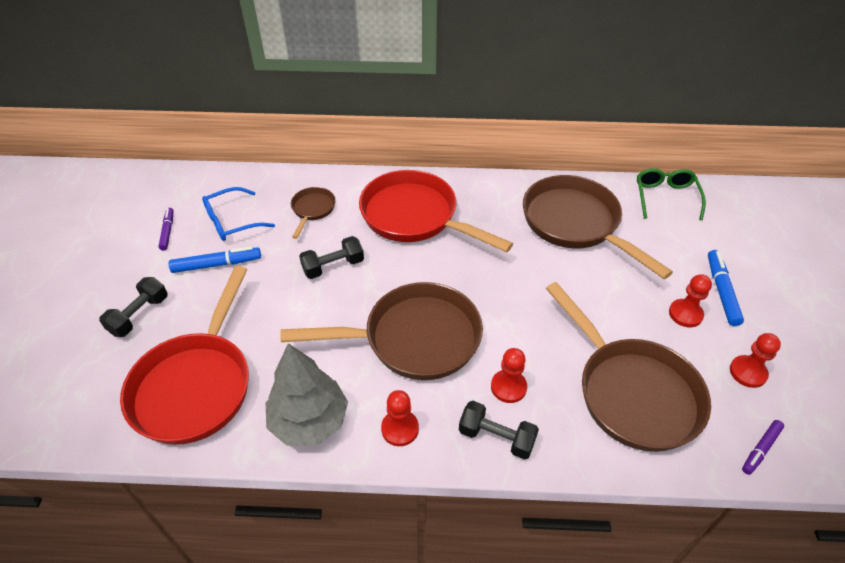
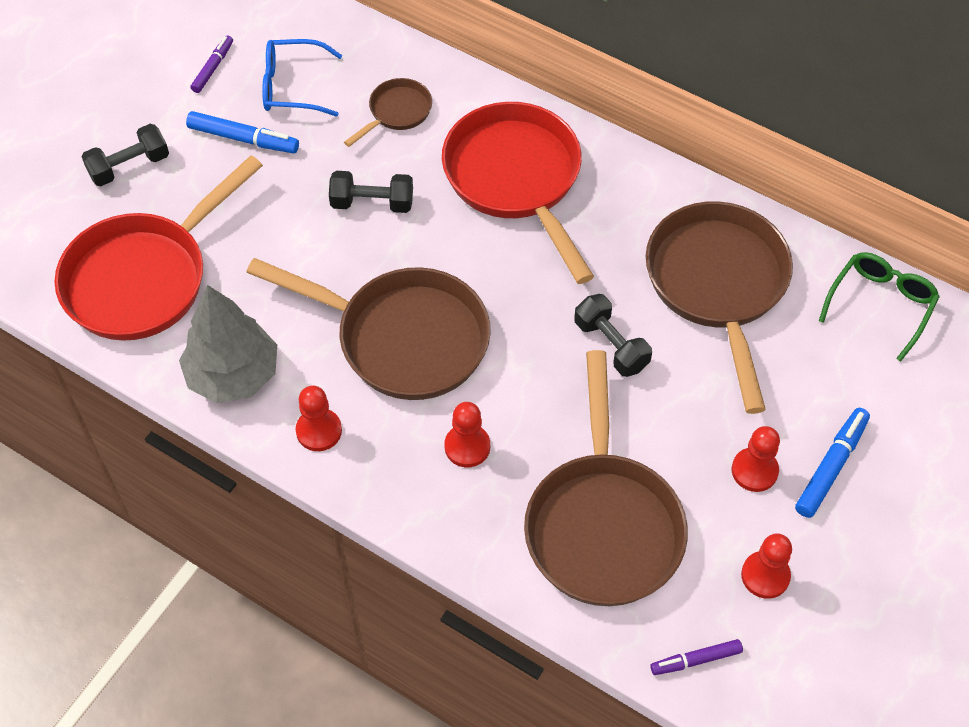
camera: 30 degrees right, 10 degrees up
black dumbbell [459,401,539,460] -> black dumbbell moved to [574,294,652,377]

